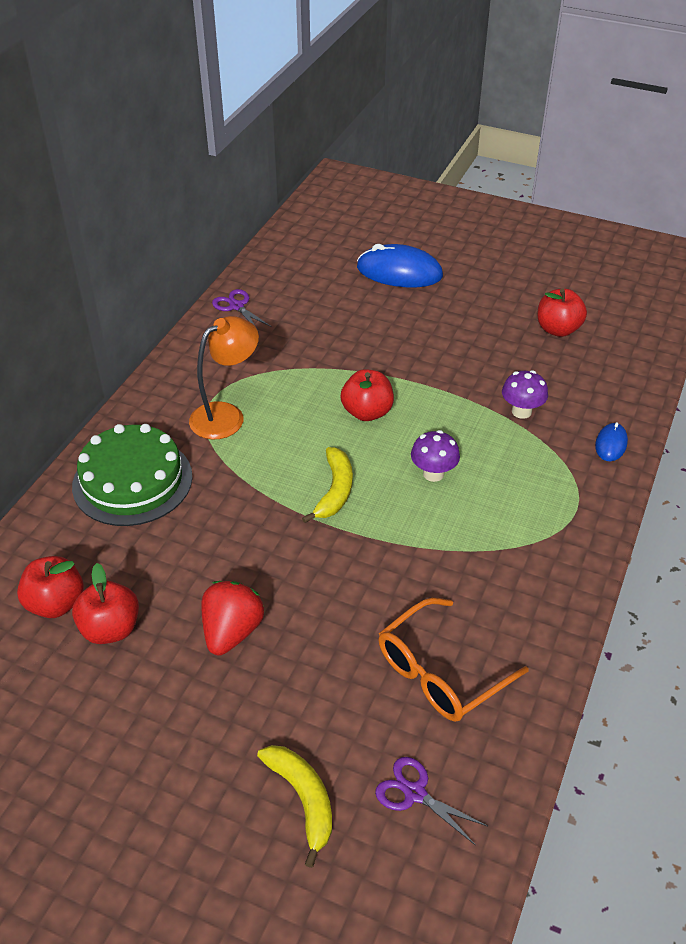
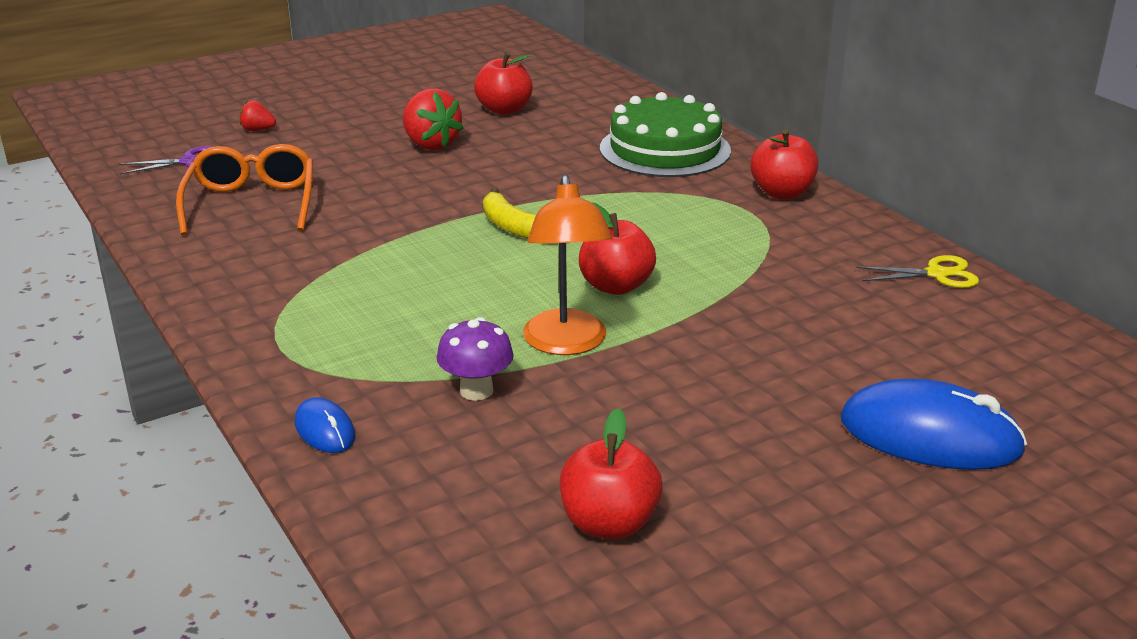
camera: 125 degrees right, 15 degrees down
red apple [17,556,84,618] -> red apple moved to [750,129,818,199]
orange lamp [189,316,259,440] -> orange lamp moved to [523,175,612,355]
purple scissors [212,289,272,333] -> yellow scissors [856,255,979,288]
yellow banana [257,745,332,868] -> red strawberry [239,100,276,131]
blue mouse [357,244,443,288] -> blue mouse turned 60 degrees clockwise [841,379,1027,470]
purple mushroom [411,430,460,482] -> none

